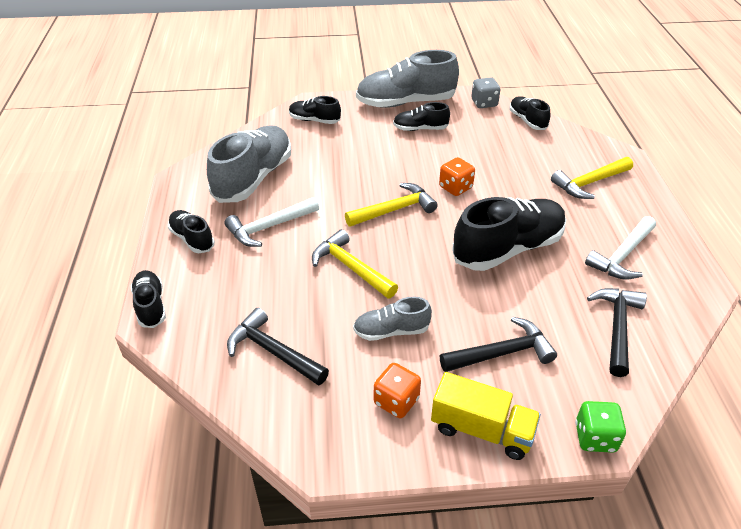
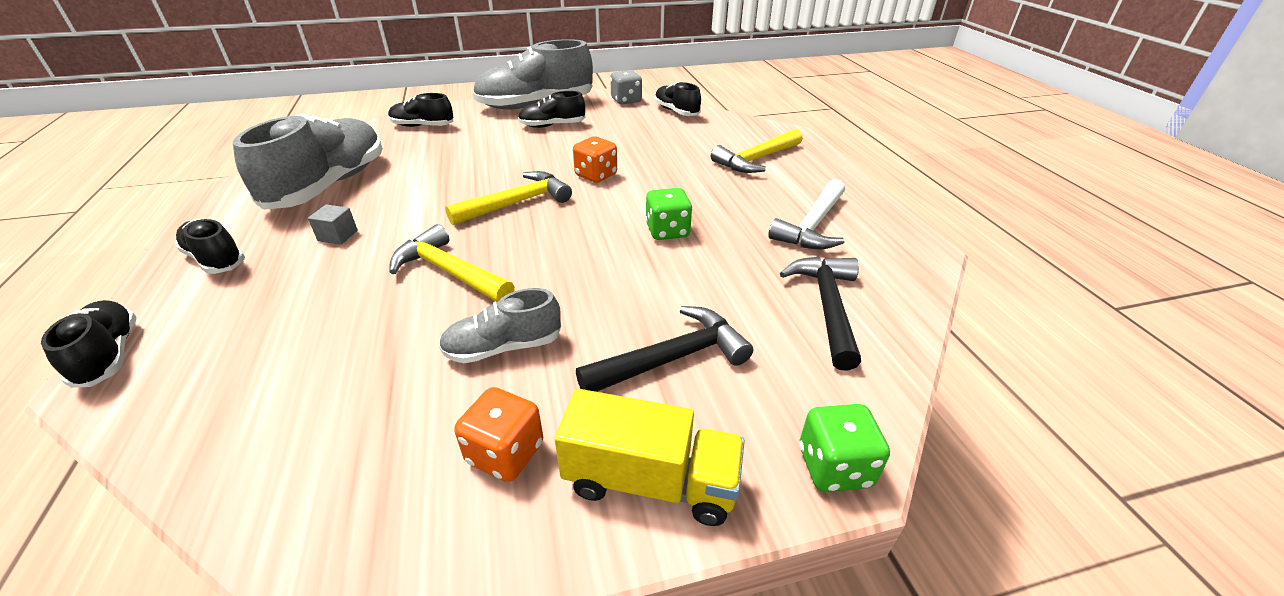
camera: 10 degrees left, 5 degrees down
white hammer [224,197,319,247] -> grey cube [308,205,358,245]
black hammer [227,308,329,386] -> none
black shoe [452,197,566,271] -> green dice [645,188,693,240]

